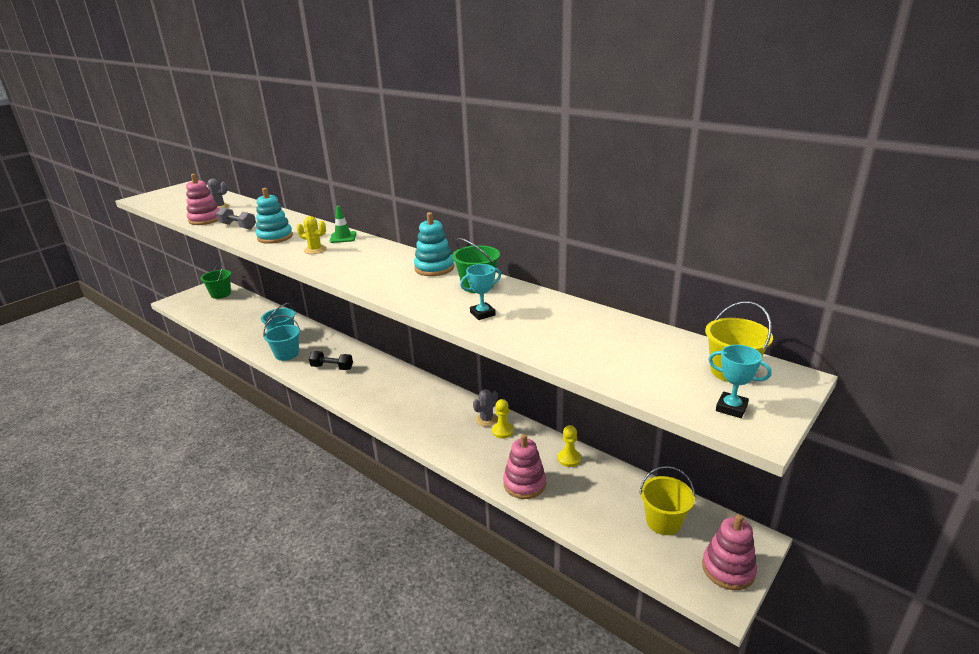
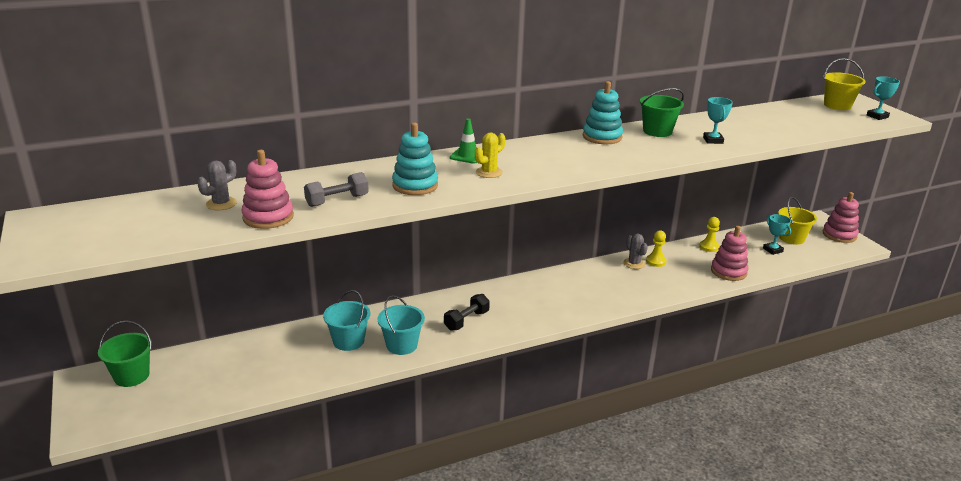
camera: 65 degrees left, 0 degrees up
none -> turquoise trophy [763,214,791,255]

